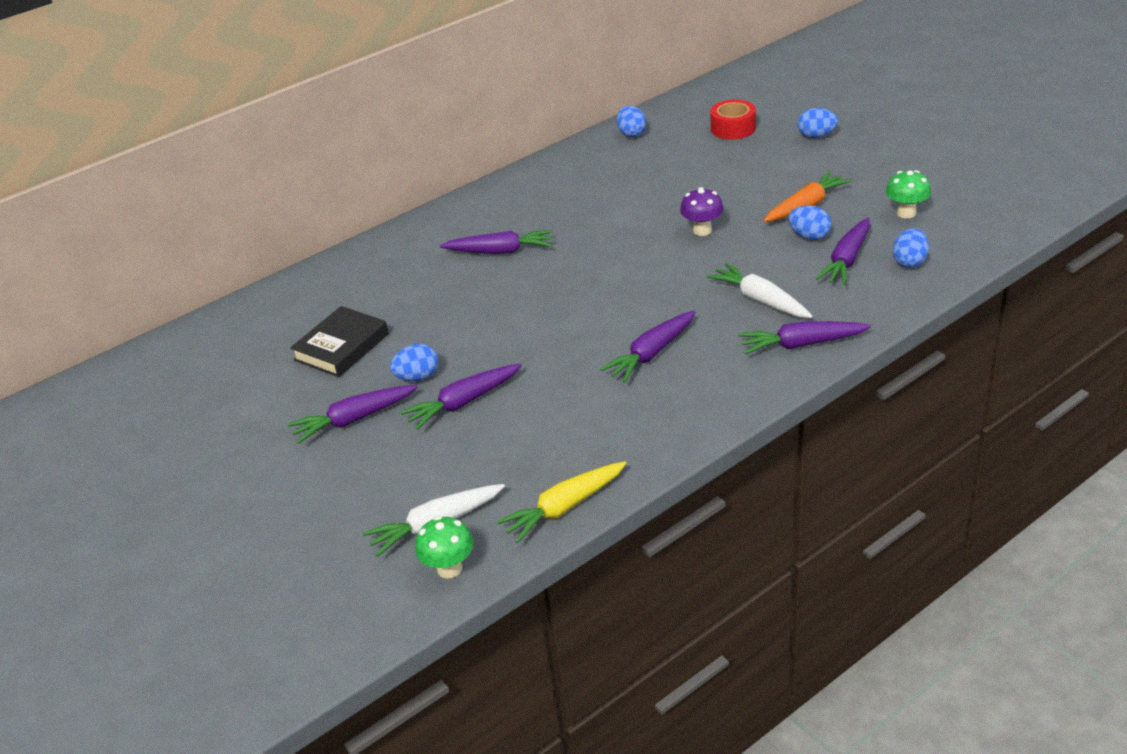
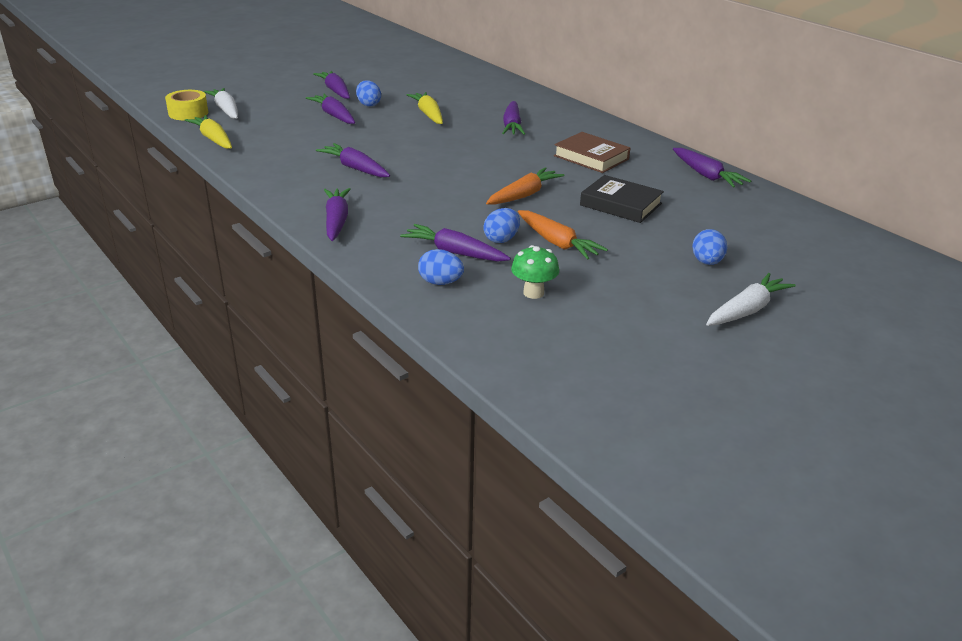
camera: 85 degrees right, 5 degrees down
black book [290,306,389,377] -> black book moved to [580,175,664,223]
green mushroom [415,516,474,578] -> yellow tape [165,90,208,120]
blue egg [617,105,646,137] -> purple carrot [673,148,751,187]
purple mushroom [680,187,724,236] -> orange carrot [486,167,565,205]
white carrot [707,263,813,318] -> white carrot moved to [706,273,796,326]
red tape [710,100,756,140] -> none
none -> yellow carrot [407,92,443,124]
none -> brown book [554,132,630,173]

